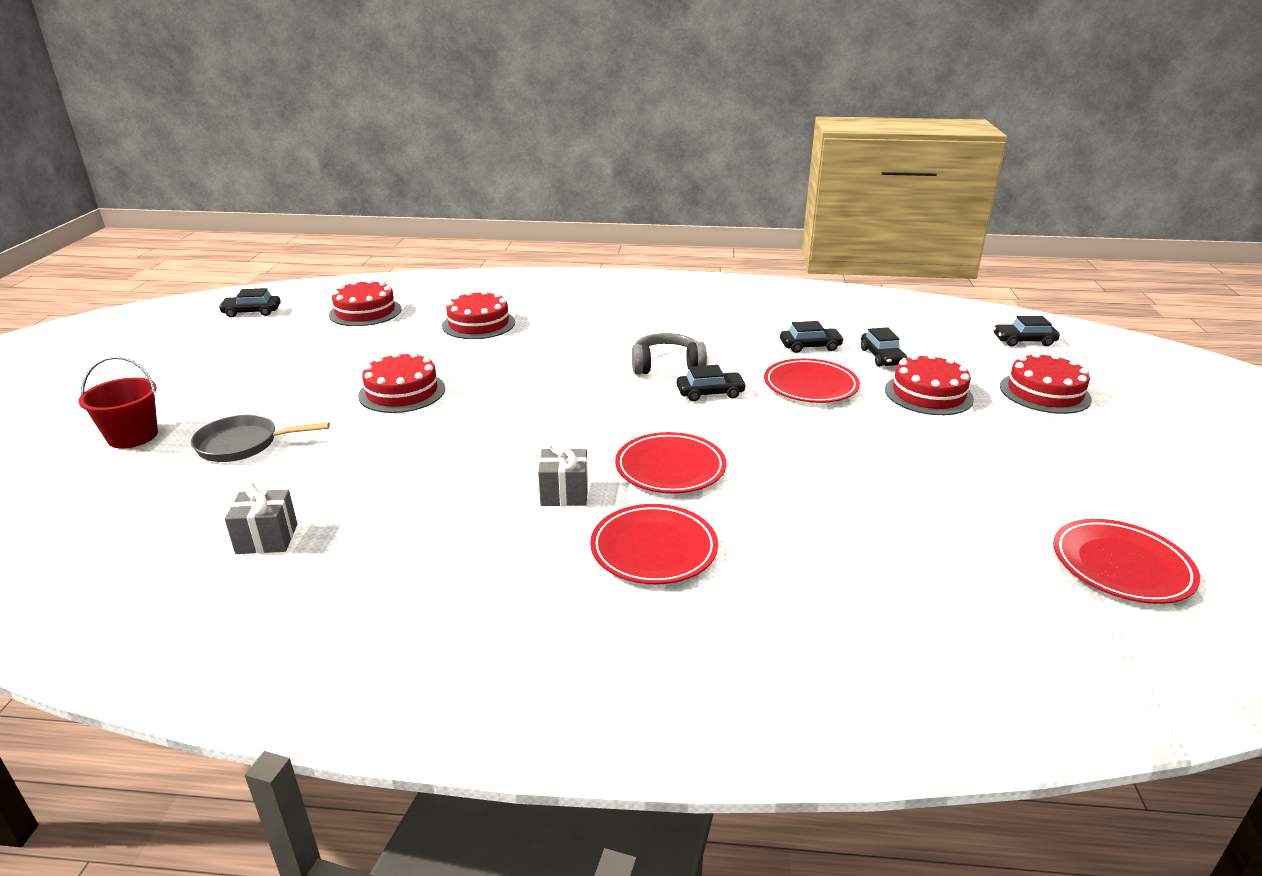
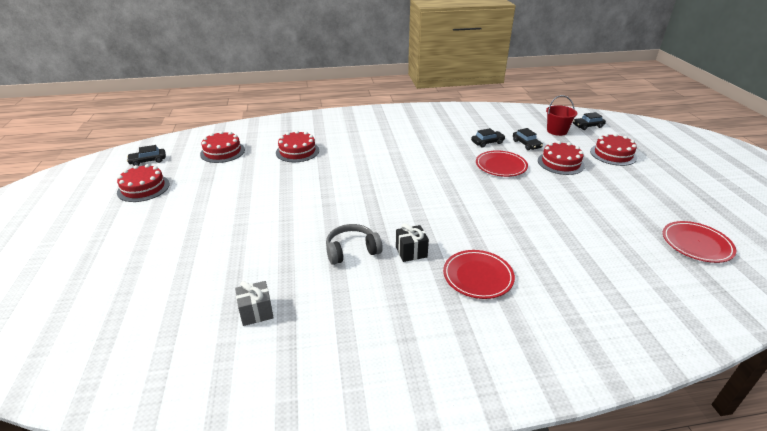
camera: 15 degrees left, 5 degrees up
red bucket [78,356,158,449] -> red bucket moved to [546,95,577,136]
grey pan [191,415,330,462] -> none
red cake [358,352,445,413] -> red cake moved to [117,164,170,202]
grey gift [538,440,588,506] -> black gift [396,223,429,262]
red plate [615,432,726,493] -> none
grey headphones [632,333,707,375] -> grey headphones moved to [326,224,383,265]
black car [676,365,747,401] -> none

